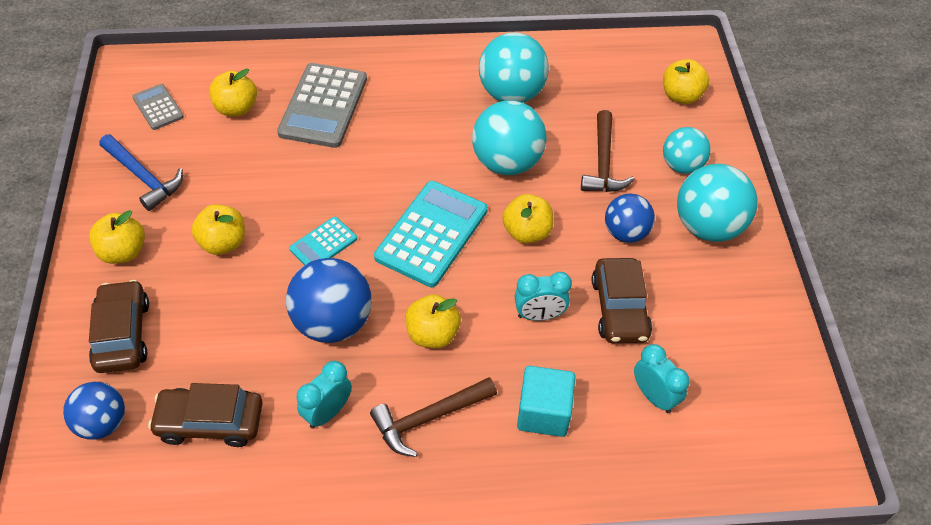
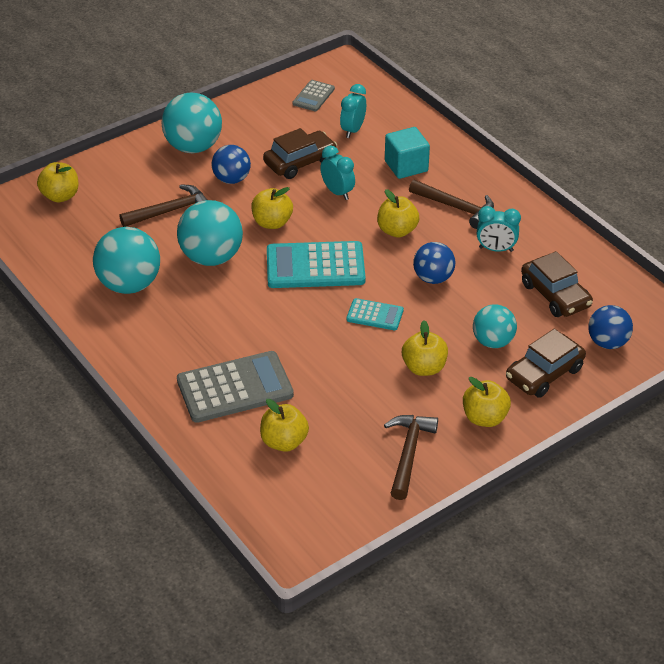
camera: 120 degrees left, 10 degrees down
blue hammer [99,134,183,211] -> brown hammer [384,415,438,500]
grey calculator [132,84,184,130] -> grey calculator moved to [292,80,335,111]
blue ball [286,258,371,343] -> blue ball [413,242,455,284], size x0.63
turquoise ball [663,127,711,174] -> turquoise ball moved to [473,304,517,348]

